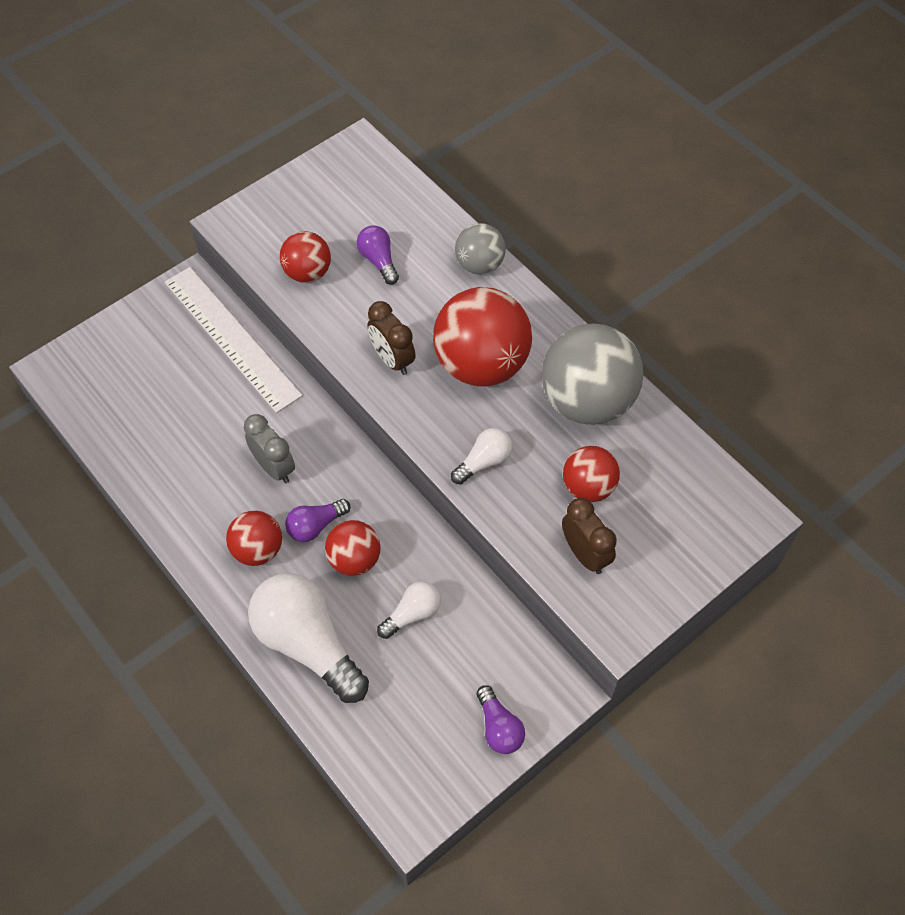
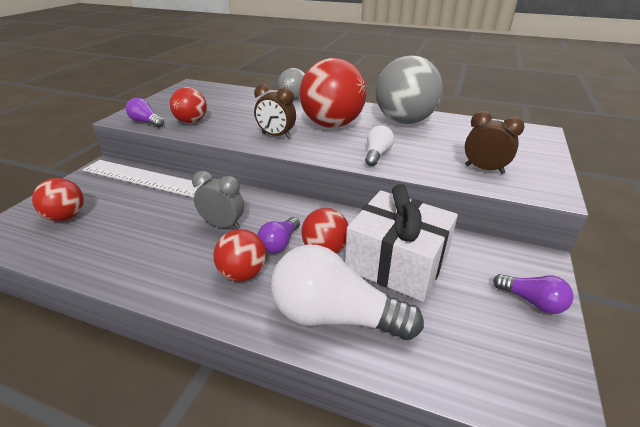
camera: 30 degrees left, 25 degrees down
purple light bulb [357,225,399,285] -> purple light bulb moved to [126,98,164,128]
white light bulb [377,581,441,639] -> white gift [345,184,458,302]
red ball [563,446,620,502] -> red ball moved to [32,178,84,221]

